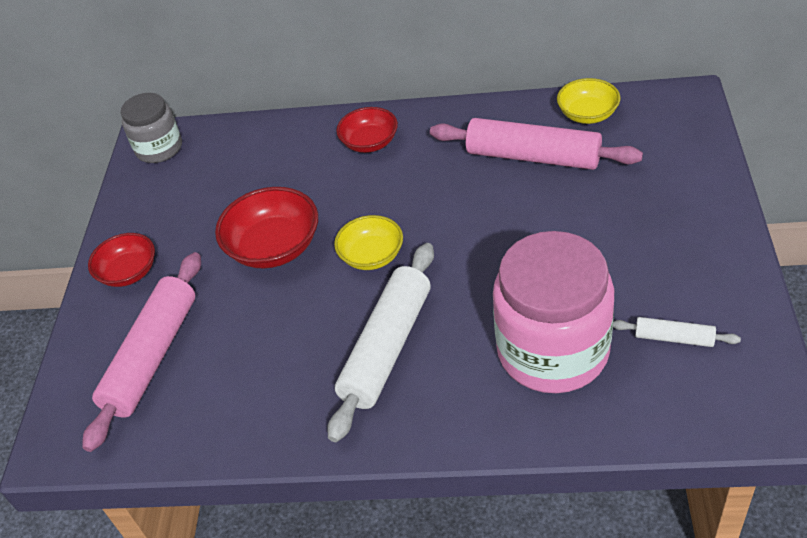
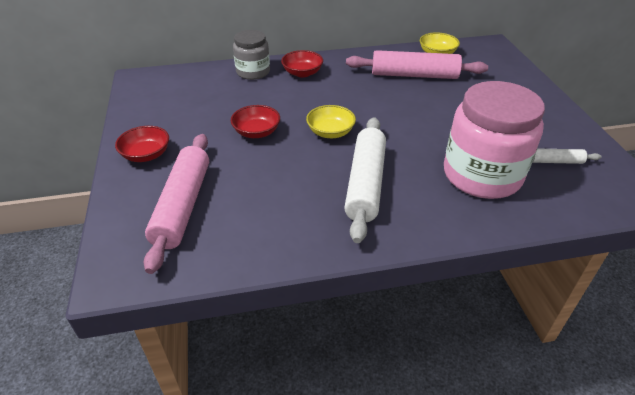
camera: 20 degrees left, 5 degrees down
grey jar [121,93,182,163] -> grey jar moved to [233,30,270,80]
red bowl [215,187,318,269] -> red bowl [231,105,280,138], size x0.65

